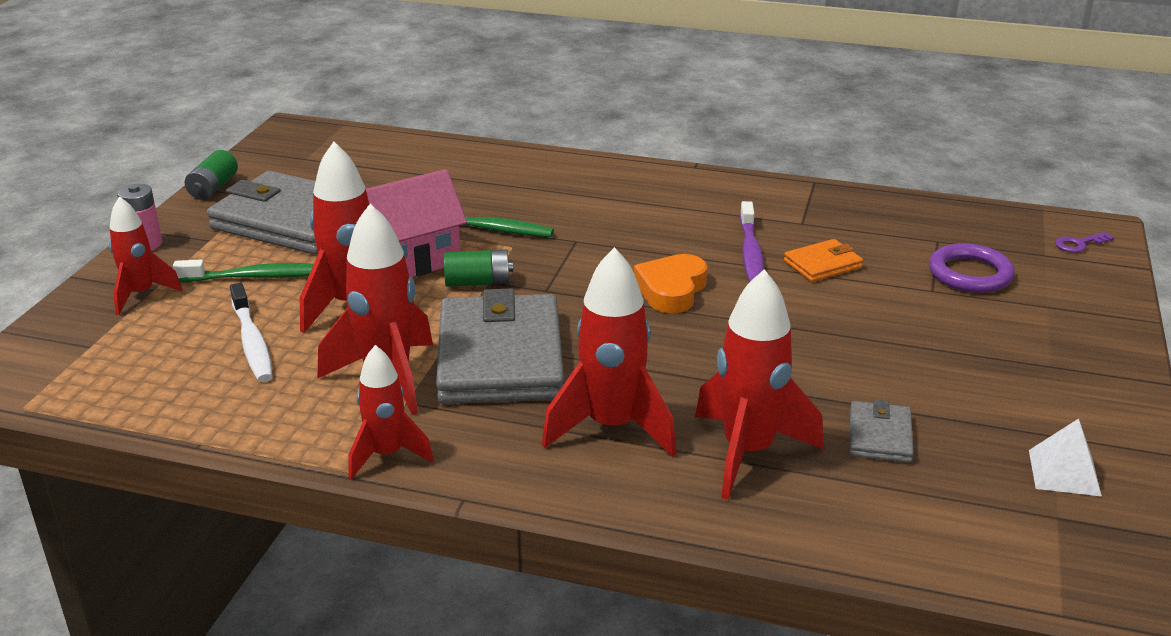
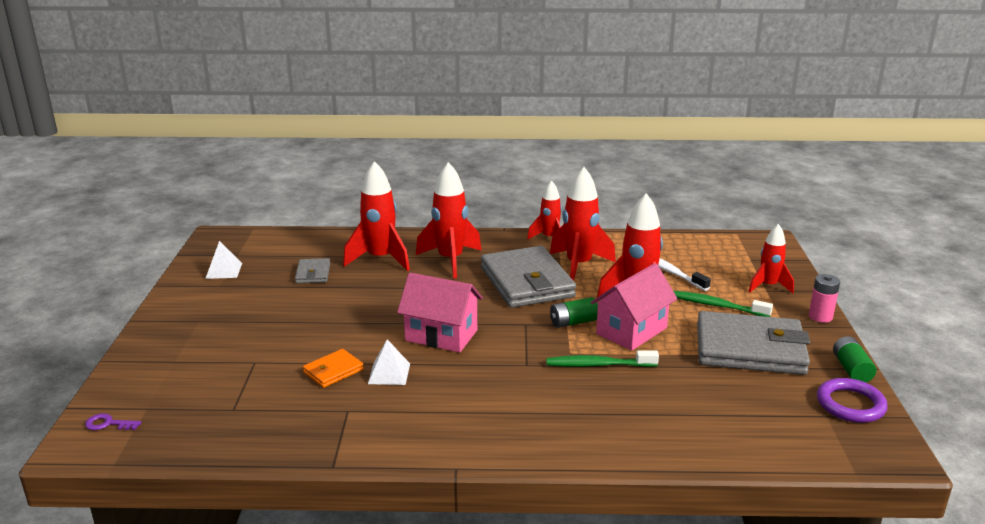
camera: 165 degrees right, 5 degrees down
green toothbrush [173,260,314,282] -> green toothbrush turned 45 degrees clockwise [673,291,773,317]
orange heart [634,254,708,313] -> pink house [397,273,483,353]
purple toothbrush [739,201,764,282] -> white pyramid [368,339,410,385]
purple ring [929,243,1015,293] -> purple ring moved to [817,378,888,423]
purple key [1055,232,1114,253] -> purple key turned 135 degrees counterclockwise [85,413,141,430]

